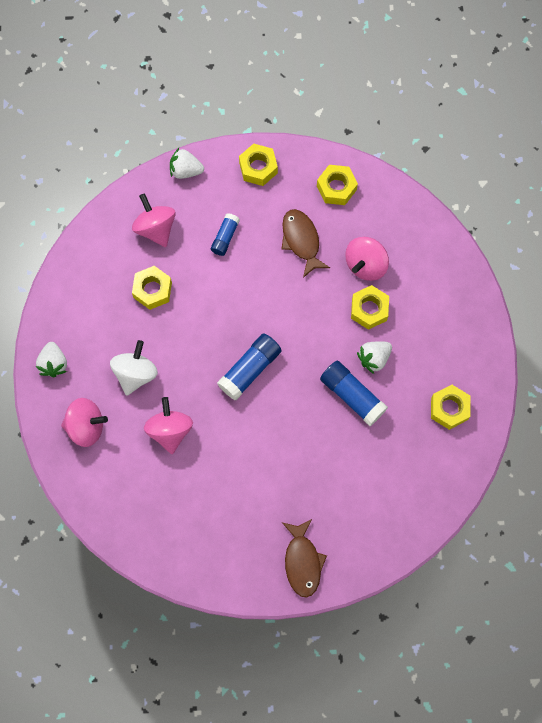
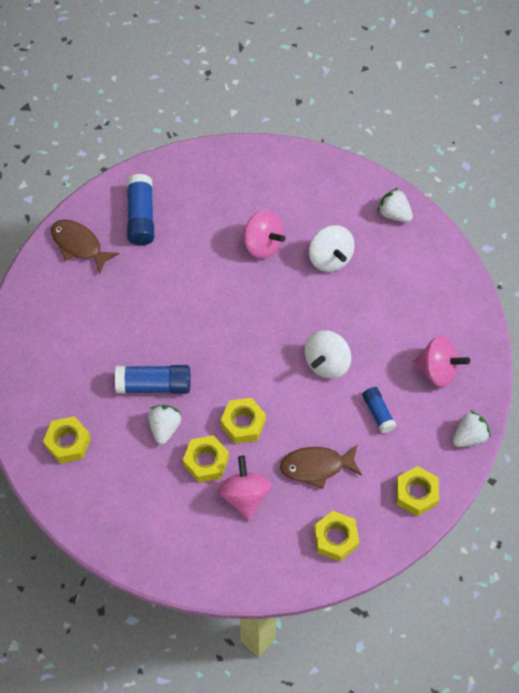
camera: 135 degrees right, 10 degrees down
pink spinning top [61,398,108,447] -> none
yellow nut [132,266,172,310] -> yellow nut moved to [220,398,266,444]
blue glue stick [217,333,282,400] -> blue glue stick moved to [127,174,154,245]
brown fish [281,209,330,278] -> brown fish turned 150 degrees clockwise [280,444,362,489]
none -> white spinning top [304,330,351,379]

